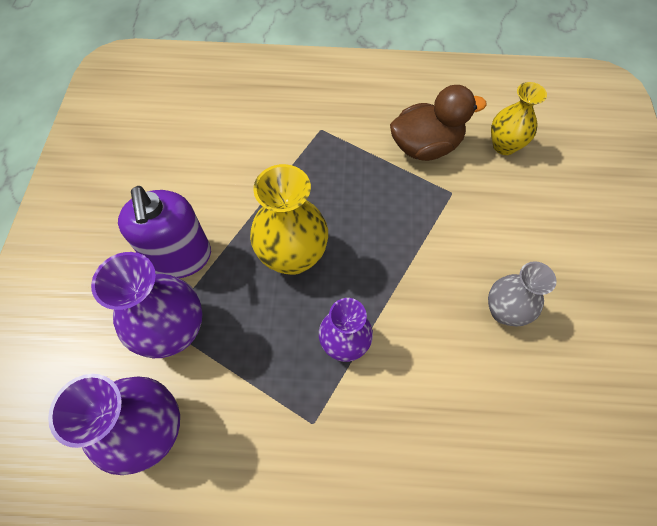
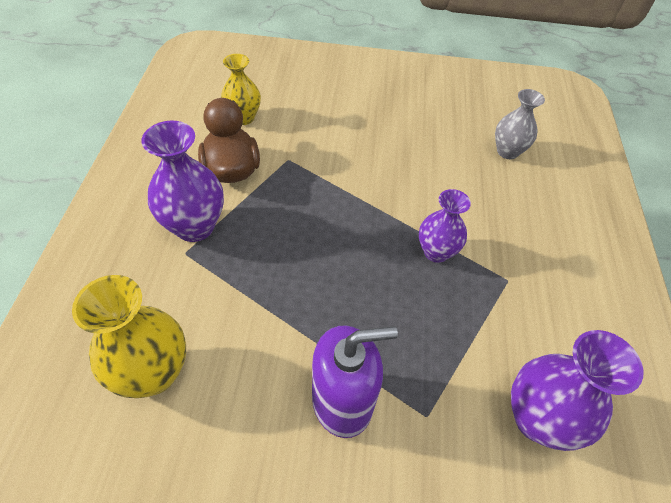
camera: 90 degrees left, 10 degrees down
purple vase [91,252,203,358] -> purple vase moved to [141,121,224,242]
yellow vase [250,164,328,275] -> yellow vase moved to [72,275,186,398]
grey vase [488,261,557,327] -> grey vase moved to [495,89,545,159]

